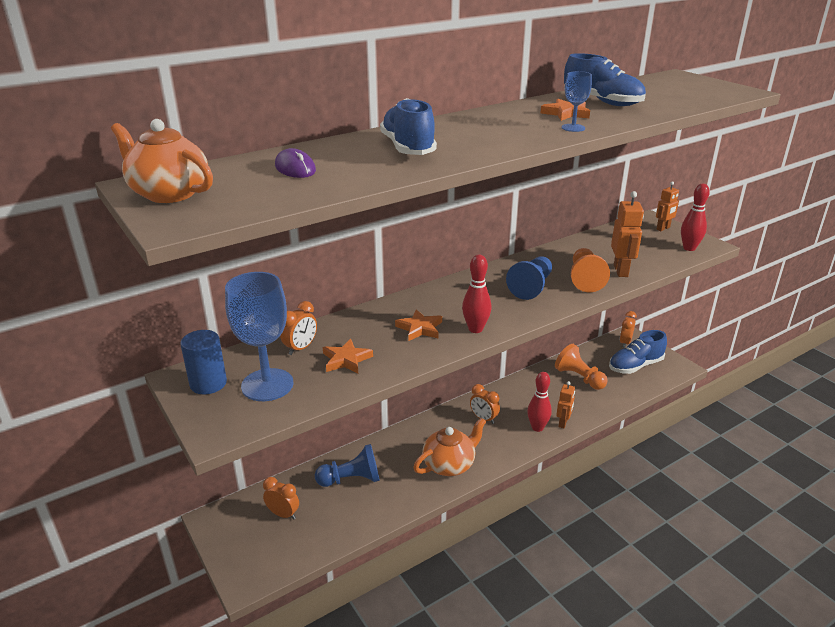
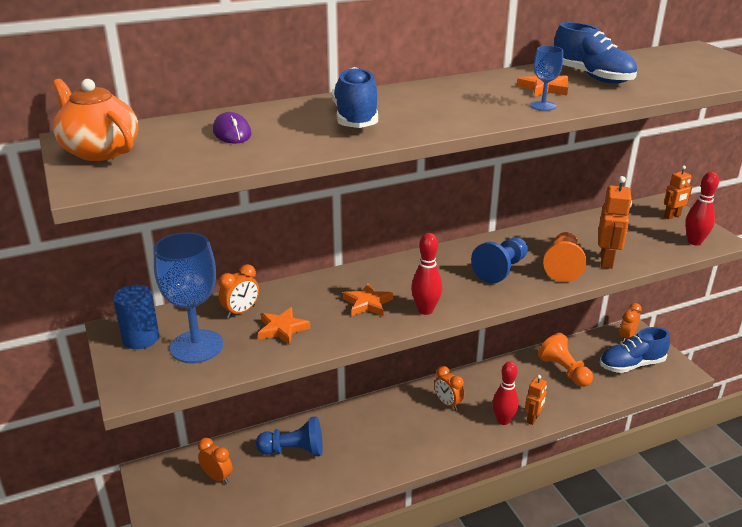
camera: 10 degrees right, 0 degrees up
orange teapot [413,417,486,476] -> none

